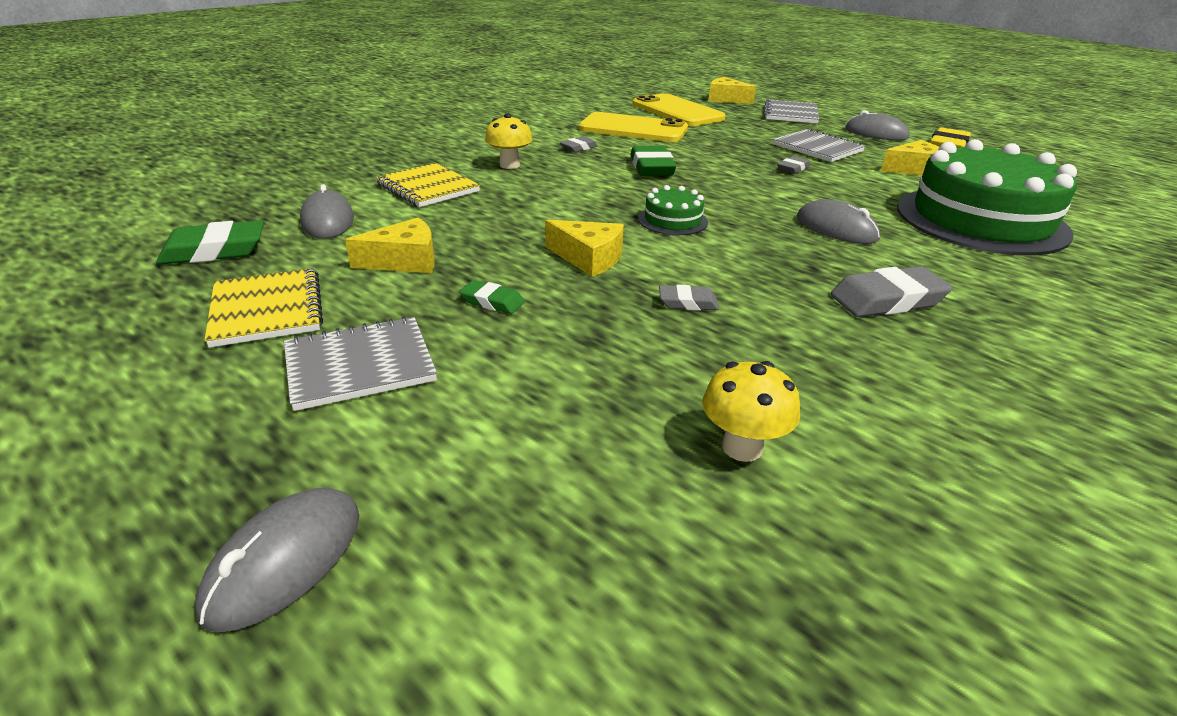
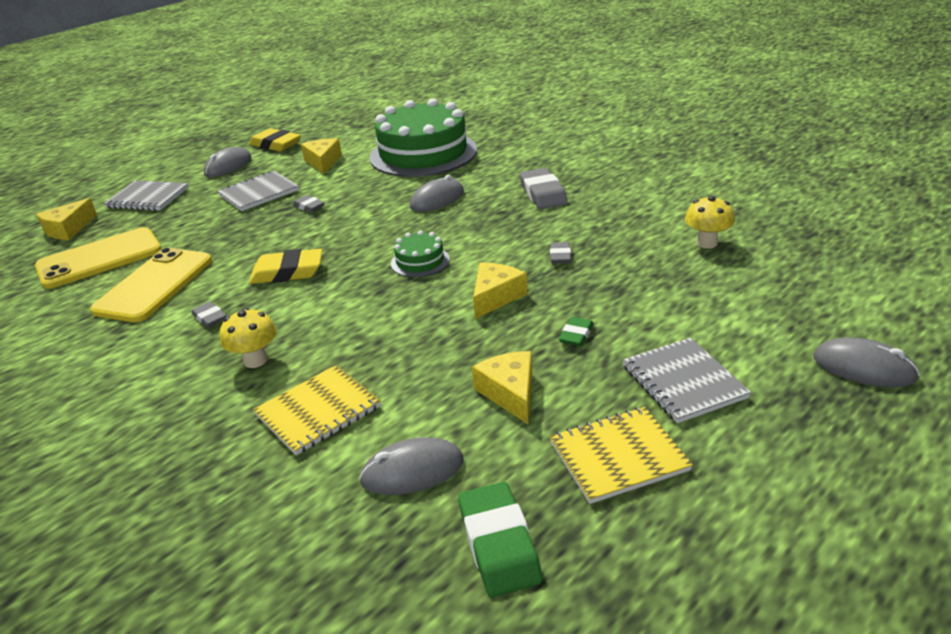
camera: 85 degrees left, 0 degrees up
green eraser [630,146,676,176] -> yellow eraser [249,249,322,284]

